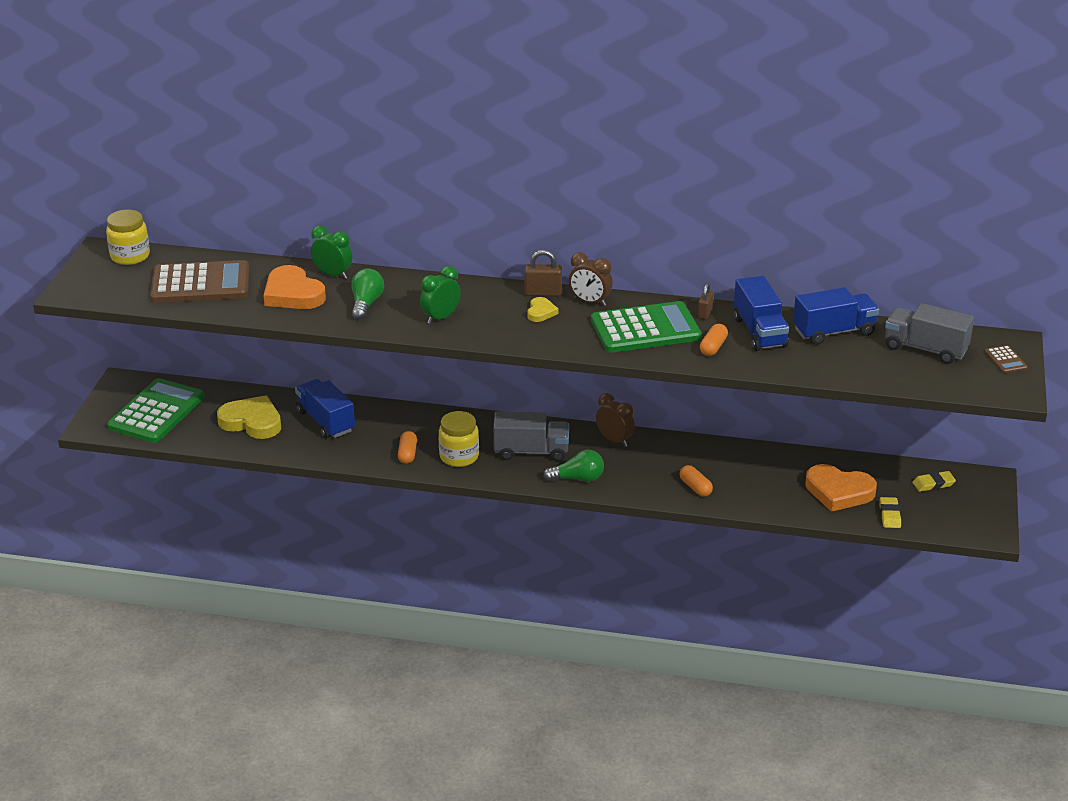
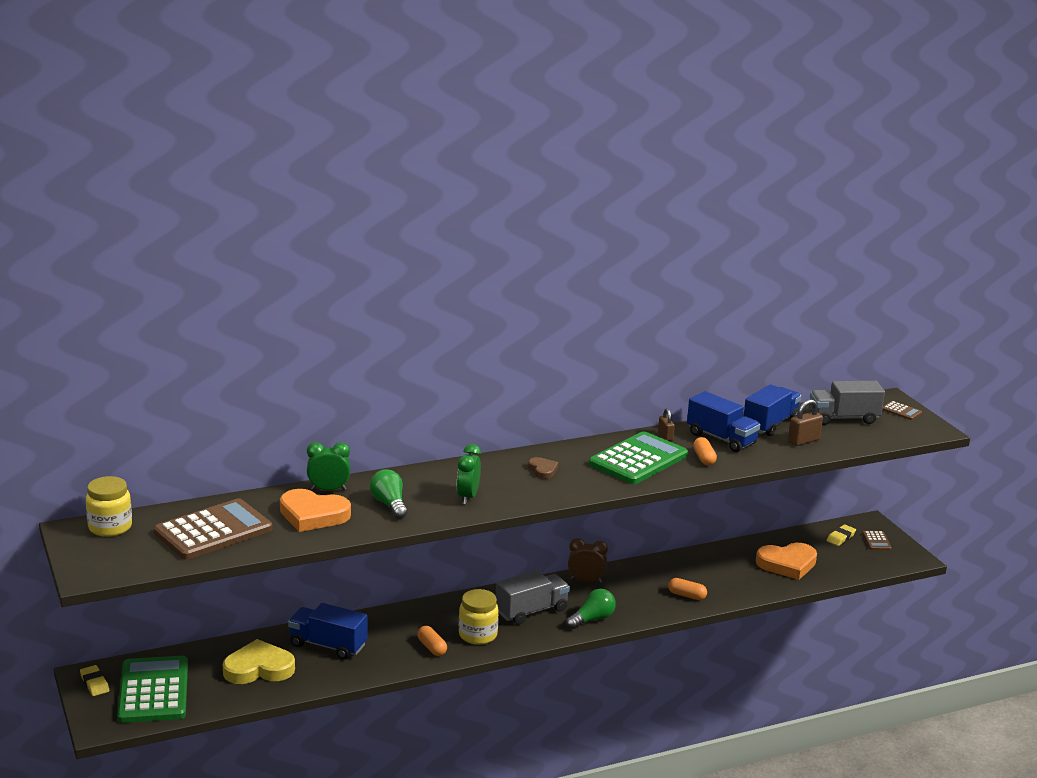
camera: 35 degrees left, 10 degrees down
brown padlock [525,250,562,296] -> brown padlock moved to [788,399,823,446]
yellow heart [527,297,558,322] -> brown heart [528,457,558,479]
brown clock [569,252,613,306] -> none
yellow eraser [879,497,901,528] -> yellow eraser moved to [80,665,109,696]
none -> brown calculator [862,531,892,550]

